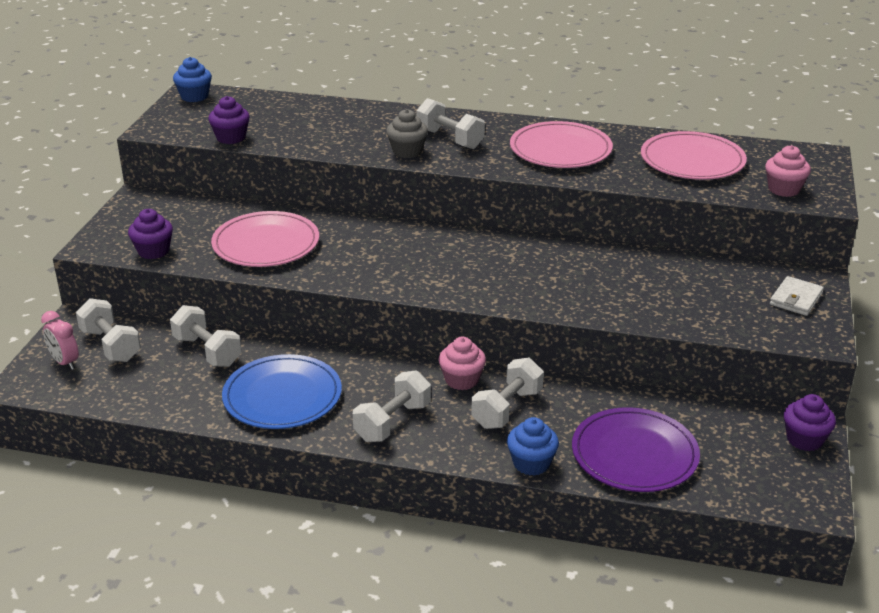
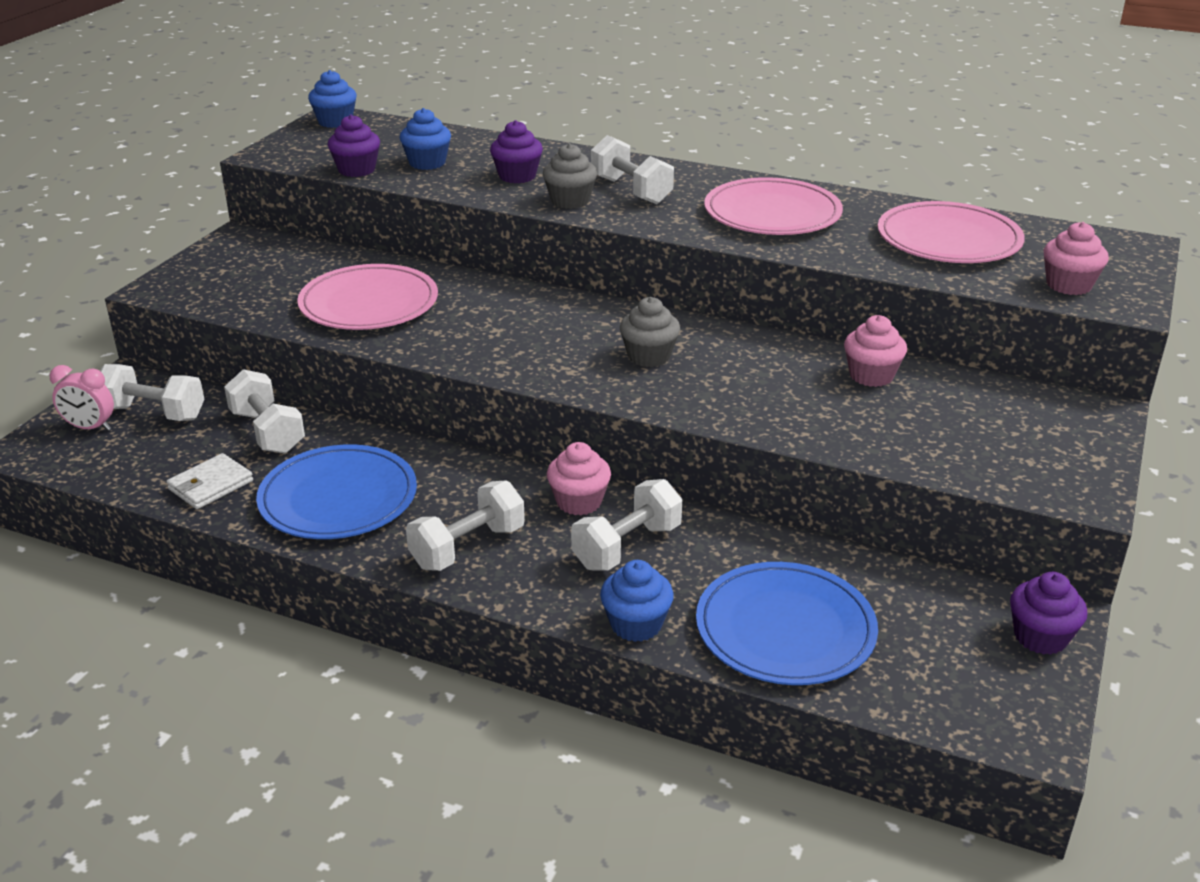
camera: 10 degrees right, 0 degrees up
pink clock [41,311,79,370] -> pink clock turned 45 degrees counterclockwise [50,365,114,431]
white dumbbell [76,298,141,362] -> white dumbbell turned 45 degrees counterclockwise [100,364,204,421]
purple cupcake [128,209,173,259] -> purple cupcake moved to [490,120,543,183]
purple plate [572,407,700,492] -> blue plate [696,562,878,685]
white wallet [770,276,824,316] -> white wallet moved to [166,453,253,509]
none -> blue cupcake [399,108,451,170]
none -> grey cupcake [620,297,680,367]
none -> pink cupcake [844,315,907,387]

